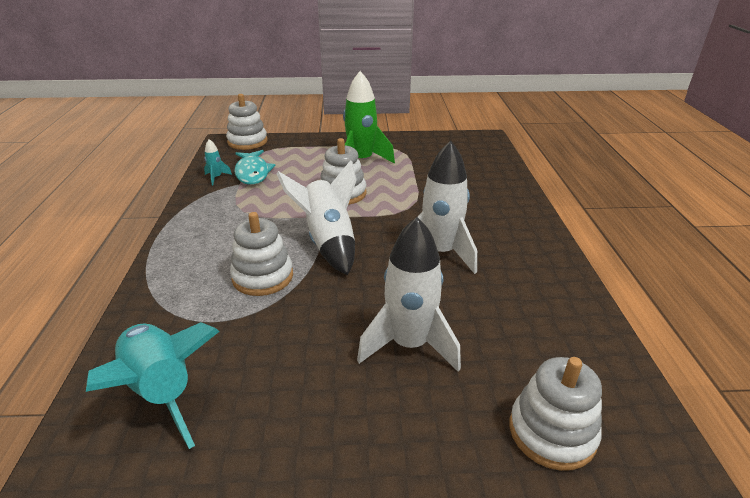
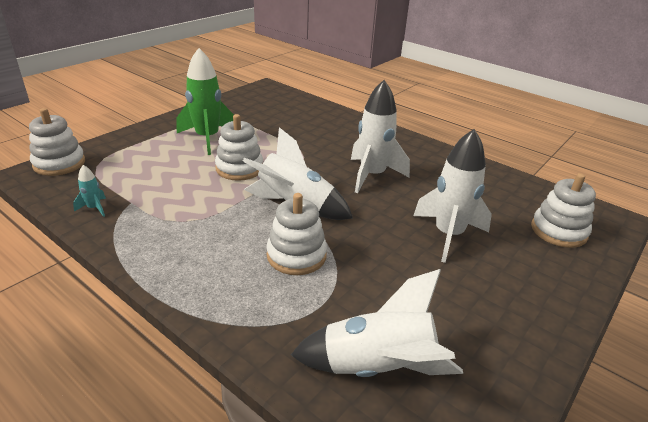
camera: 50 degrees left, 0 degrees up
turquoise rocket [86,322,220,449] -> white rocket [291,269,463,377]
turquoise fish [234,150,275,185] -> none

